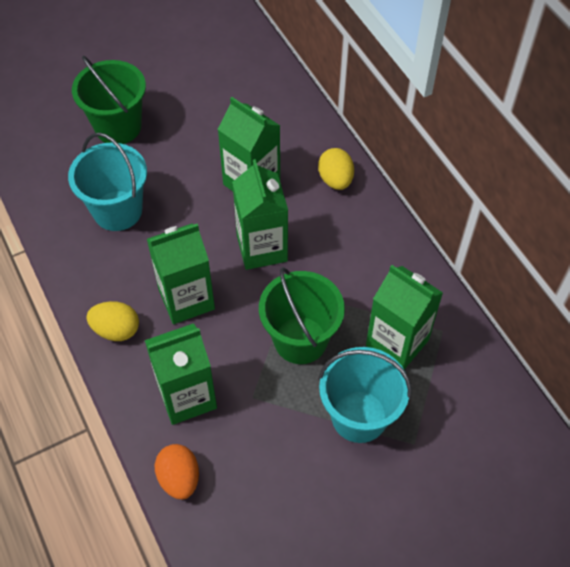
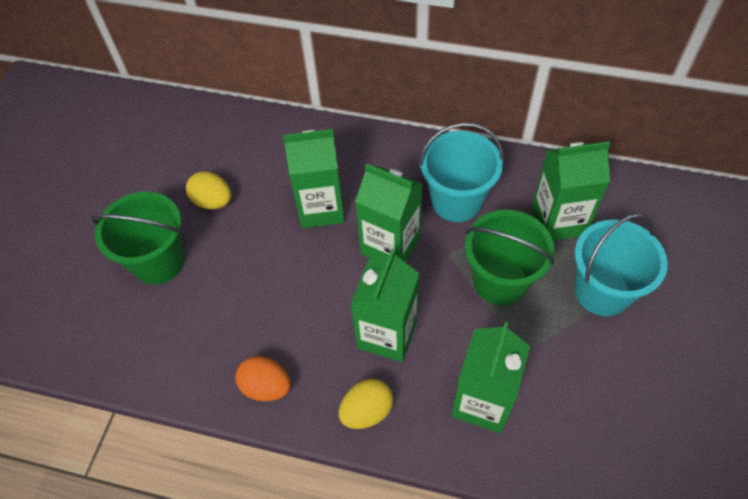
camera: 45 degrees left, 0 degrees up
turquoise bucket [68,132,147,231] -> turquoise bucket moved to [419,122,504,222]
orange egg [155,444,199,499] -> orange egg moved to [235,356,291,402]
yellow egg [318,148,354,190] -> yellow egg moved to [186,171,232,209]

